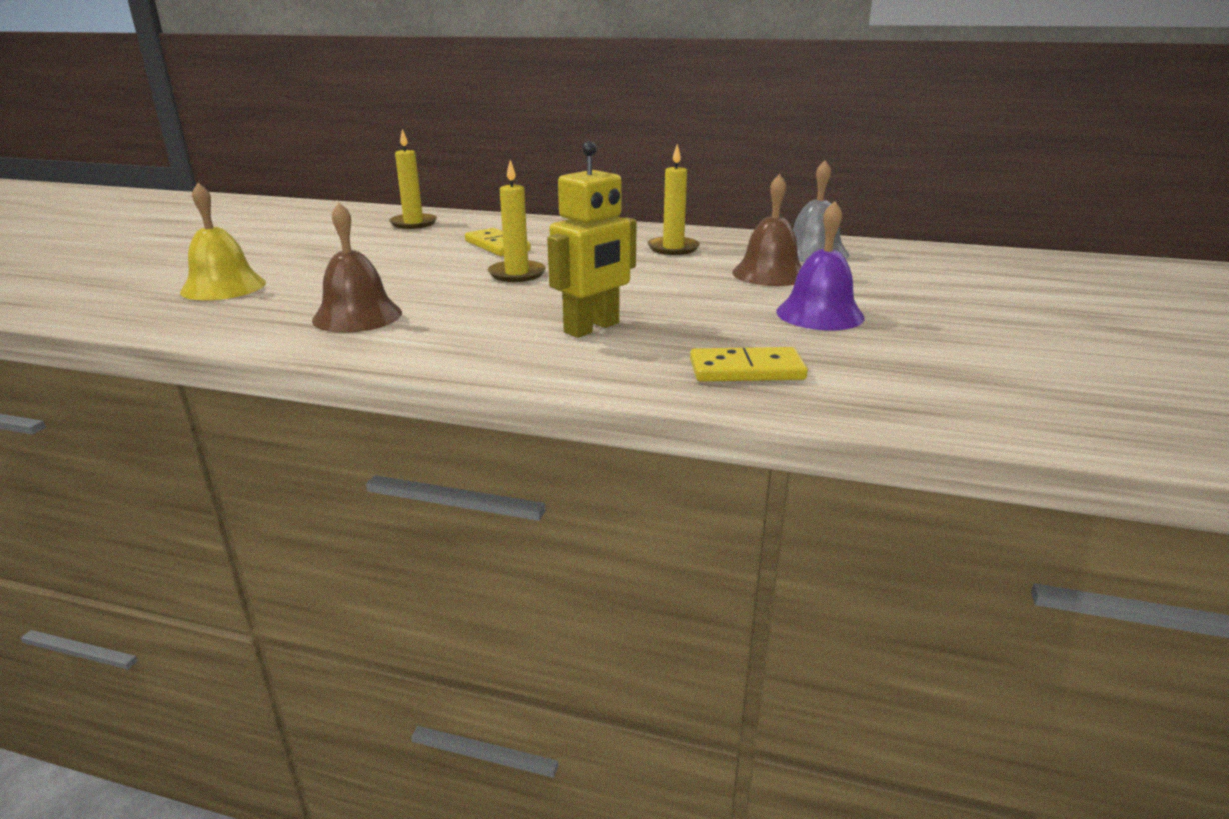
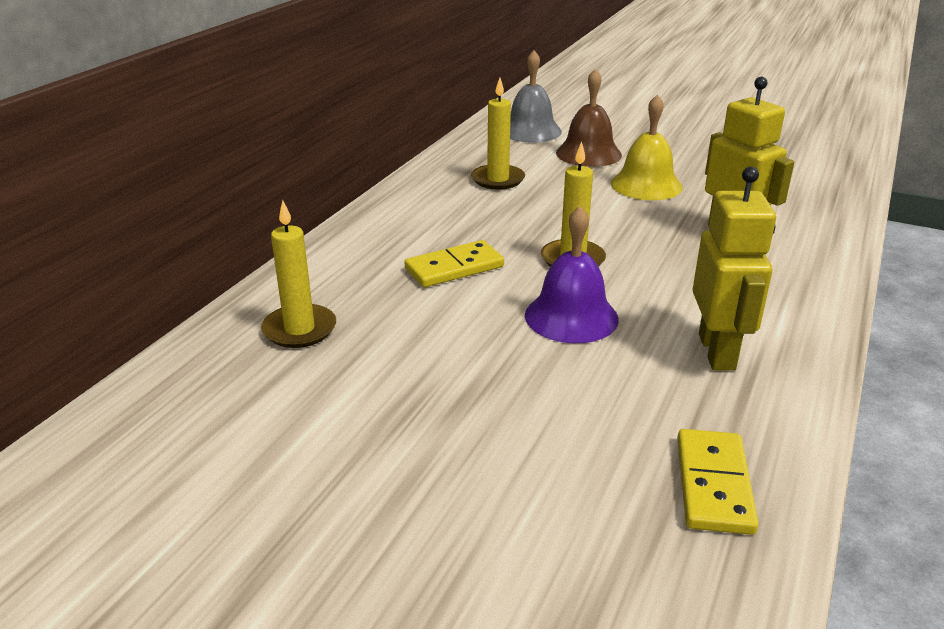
camera: 80 degrees left, 5 degrees up
yellow bell [180,183,266,300] -> yellow bell moved to [611,94,683,200]
brown bell [312,203,402,333] -> yellow robot [693,166,776,371]
yellow domino [690,347,808,382] -> yellow domino moved to [677,429,759,535]
purple bell [776,201,865,330] -> purple bell moved to [525,206,619,343]

